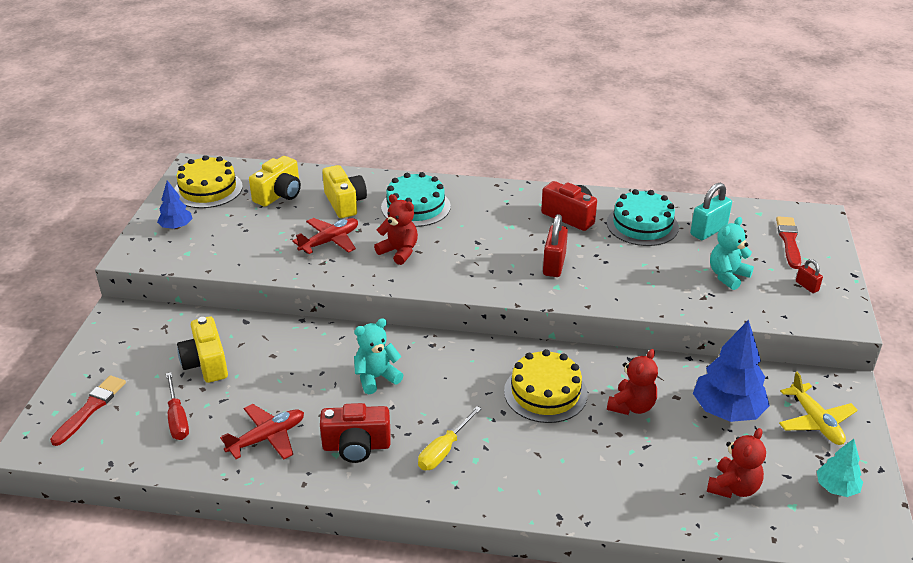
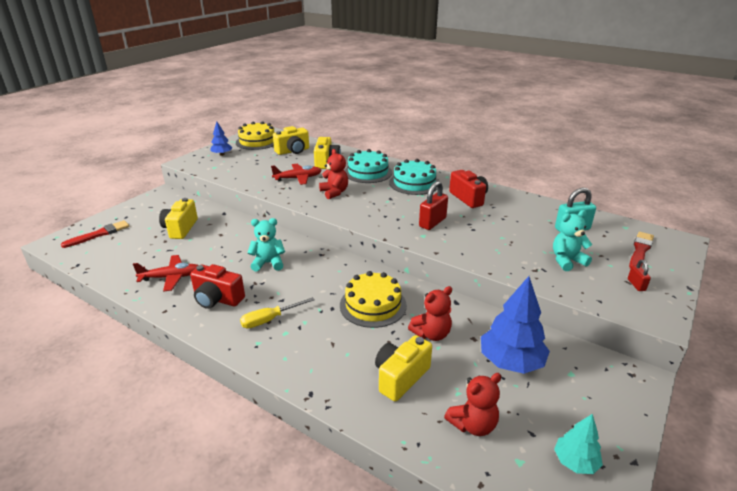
camera: 25 degrees right, 5 degrees down
red screwdriver [166,372,189,440] -> none
turquoise cake [607,189,679,246] -> turquoise cake moved to [389,159,439,195]
yellow plane [779,372,858,445] -> none
none -> yellow camera [375,335,432,402]

